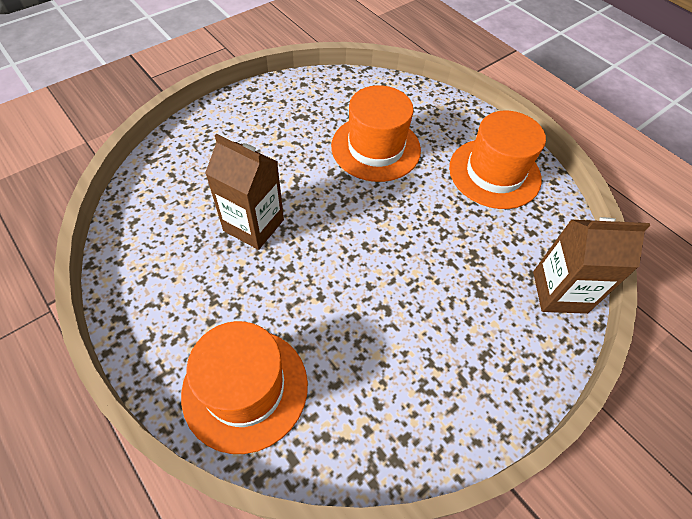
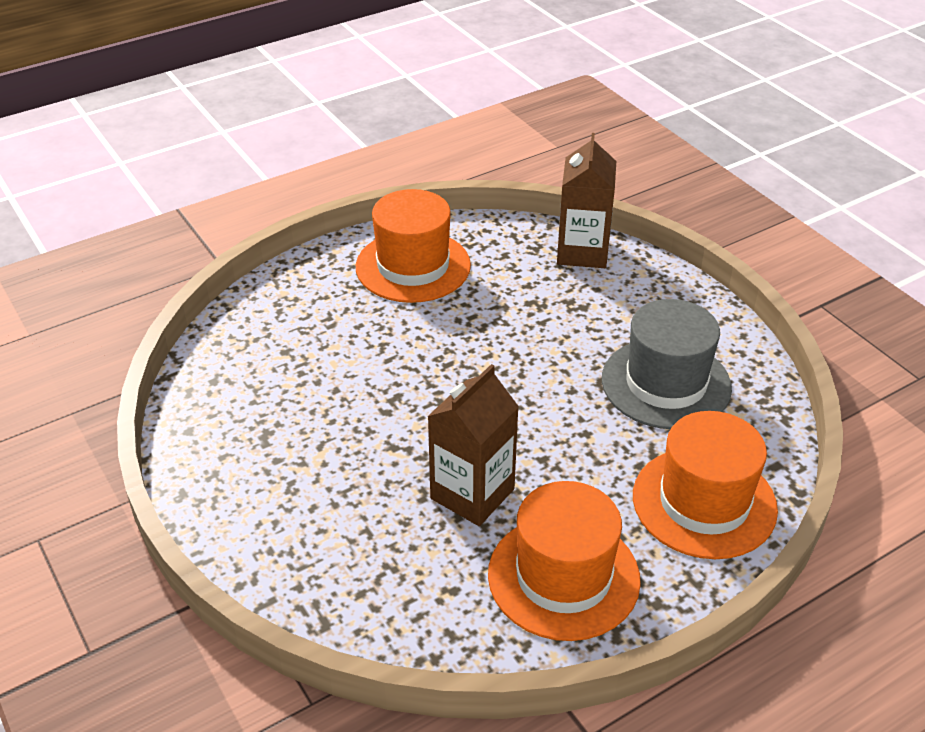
camera: 80 degrees left, 15 degrees down
orange hat [331,85,421,182] -> orange hat moved to [488,481,641,641]
none -> grey hat [602,299,732,429]

